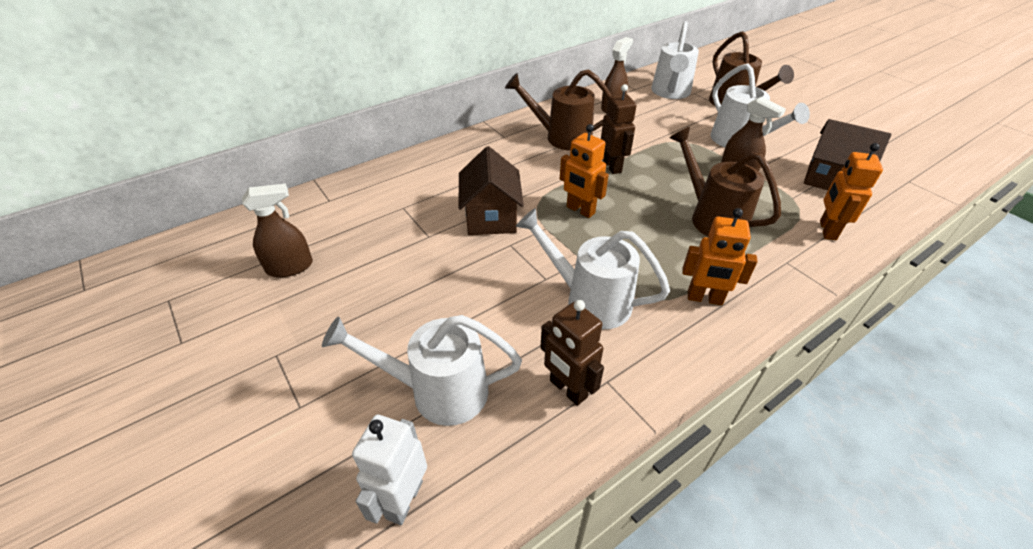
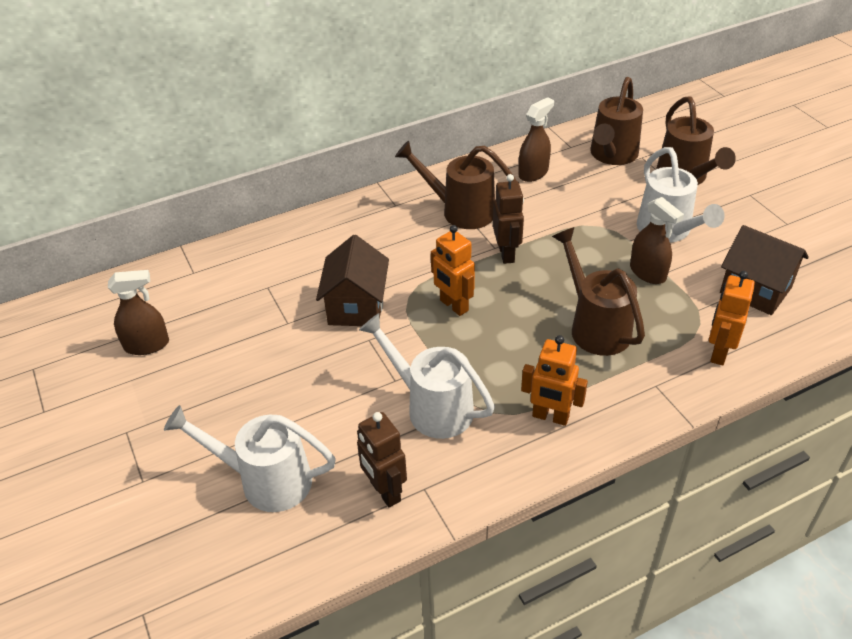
camera: 10 degrees right, 0 degrees up
white robot [352,415,427,525] -> none
white watering can [651,21,699,99] -> brown watering can [590,77,643,165]

